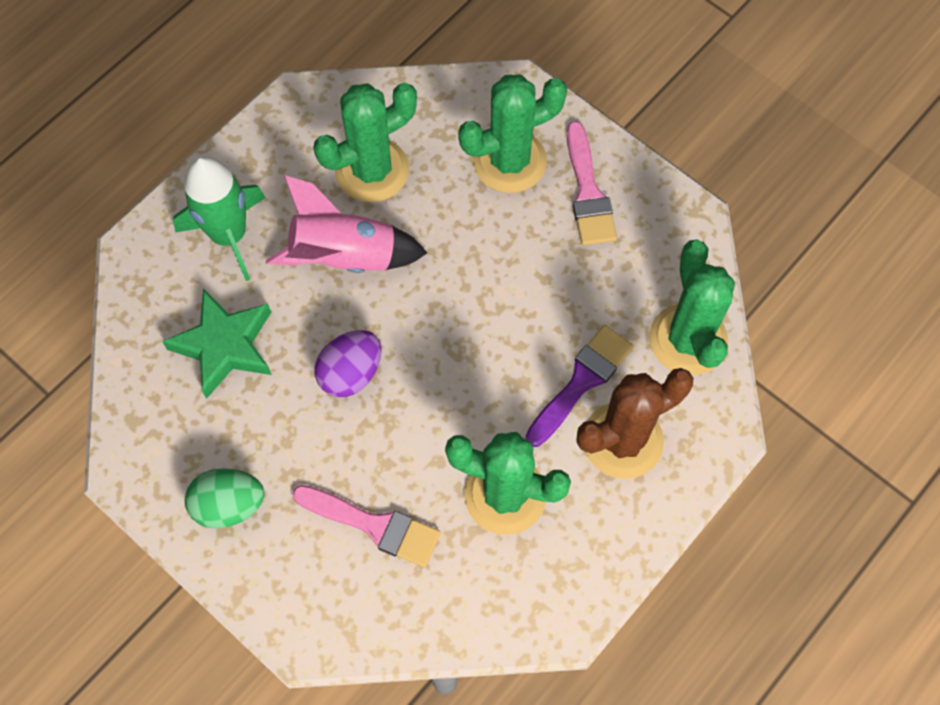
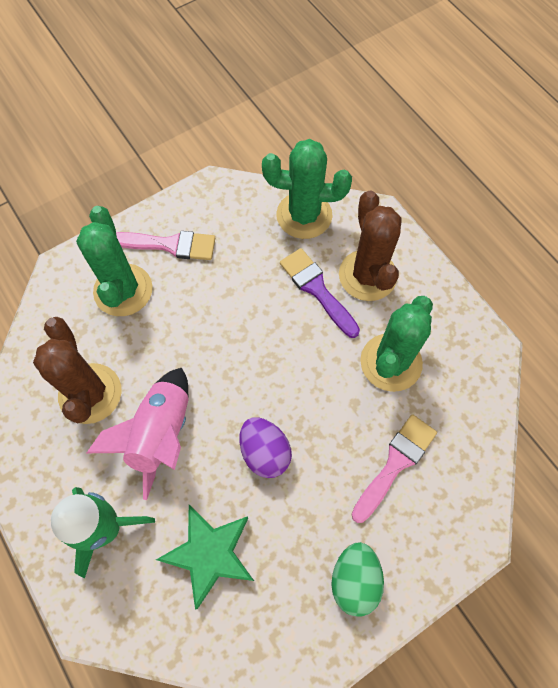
camera: 75 degrees left, 0 degrees up
green cactus [313,83,417,202] -> brown cactus [33,317,122,424]

